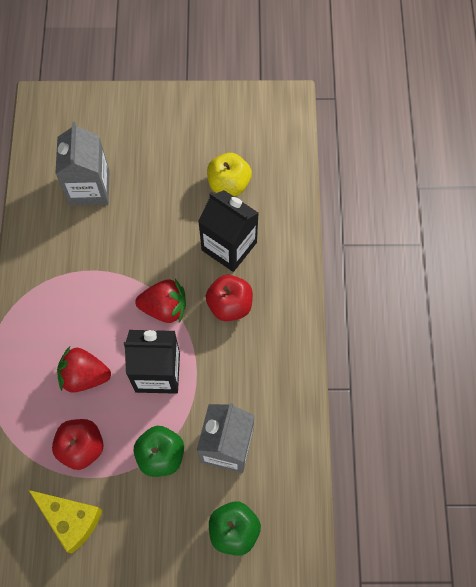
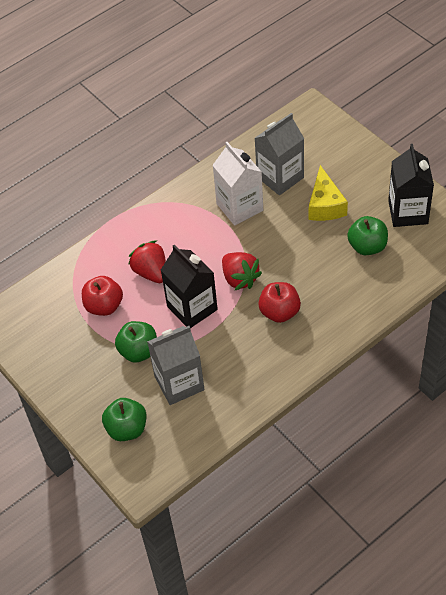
camera: 55 degrees right, 15 degrees down
yellow cheese [29,490,103,554] -> yellow cheese moved to [309,165,348,221]
black carton [198,190,259,272] -> black carton moved to [388,144,434,227]
yellow apple [207,153,252,196] -> green apple [347,216,388,255]
none -> white carton [213,142,263,226]

